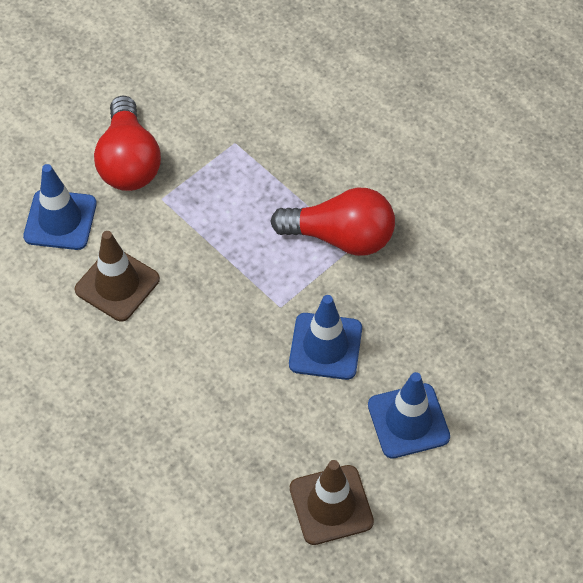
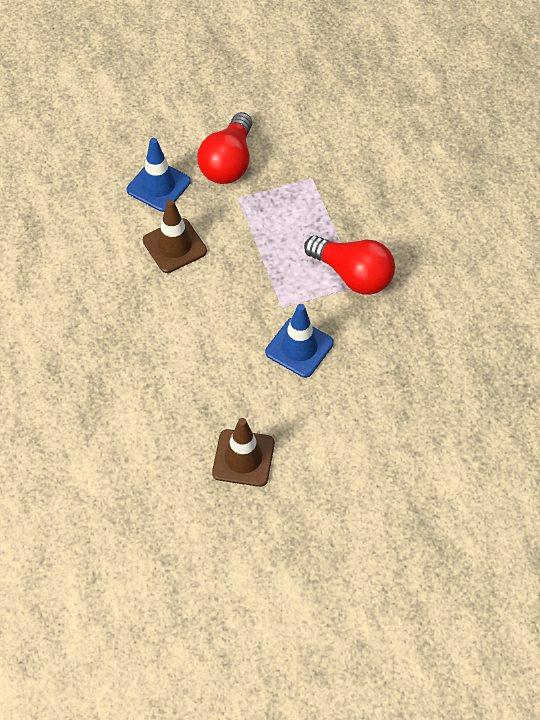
camera: 25 degrees right, 0 degrees up
blue traffic cone [368,372,450,459] -> none

